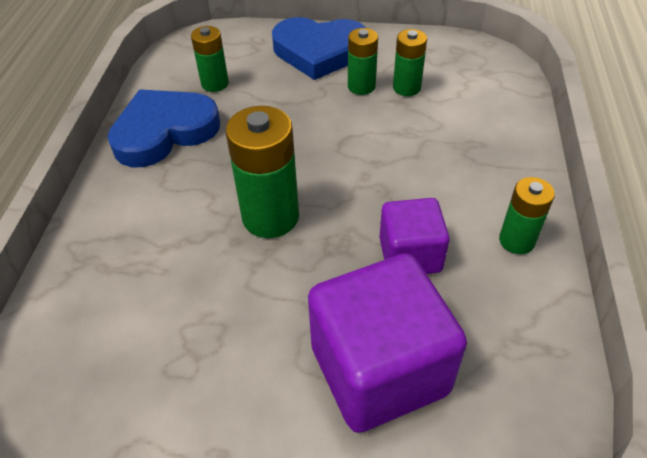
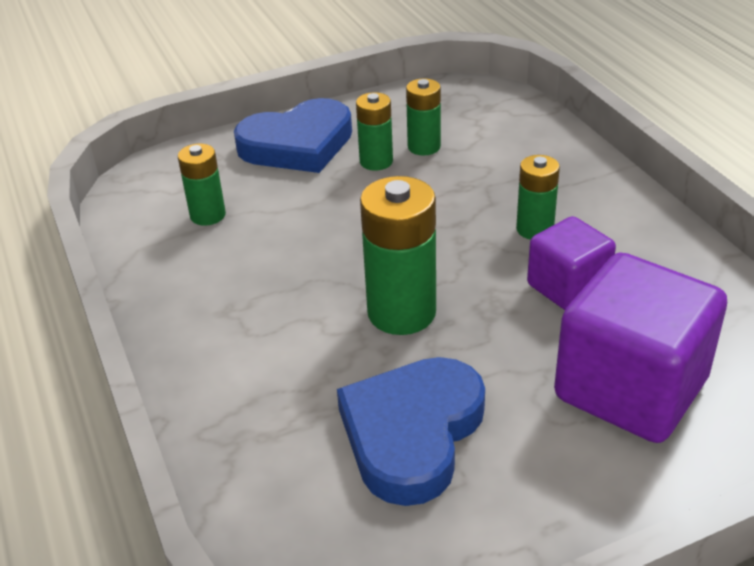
camera: 30 degrees left, 10 degrees down
blue heart [108,89,220,167] -> blue heart moved to [337,357,485,506]
green battery [499,177,555,254] -> green battery moved to [516,155,560,240]

